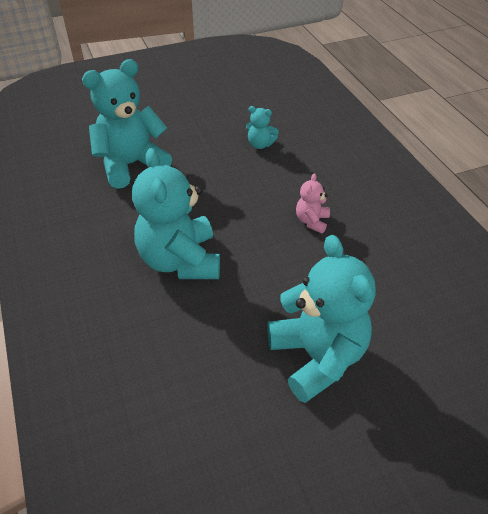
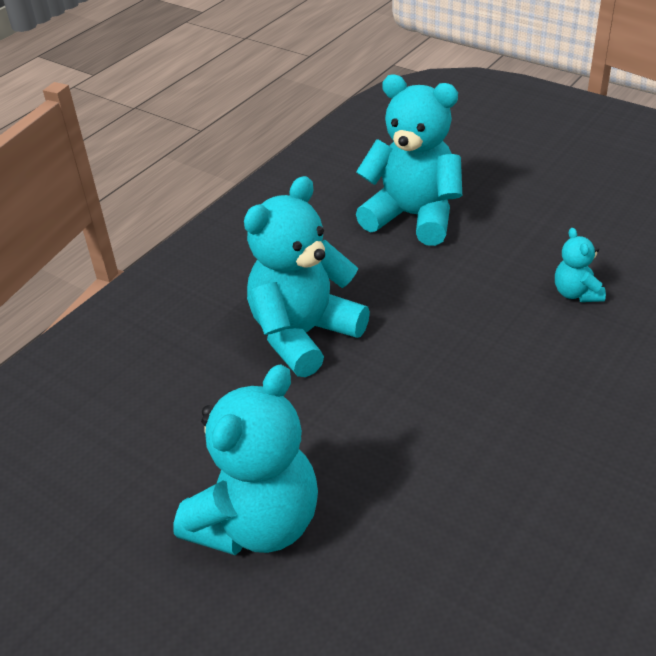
camera: 60 degrees right, 5 degrees down
pink teddy bear [296,173,330,233] -> none

